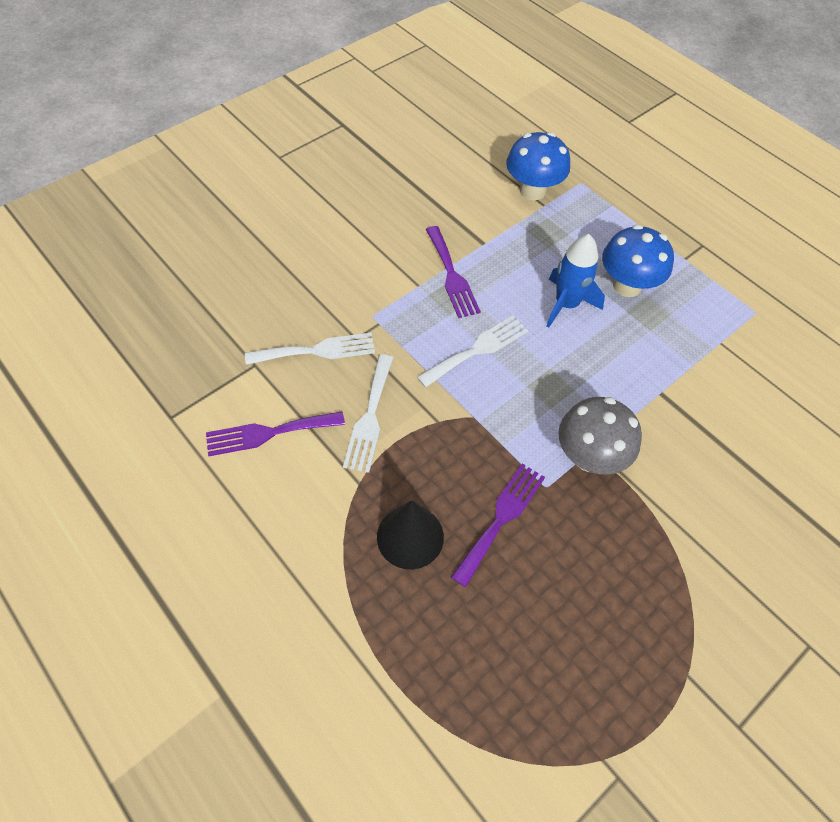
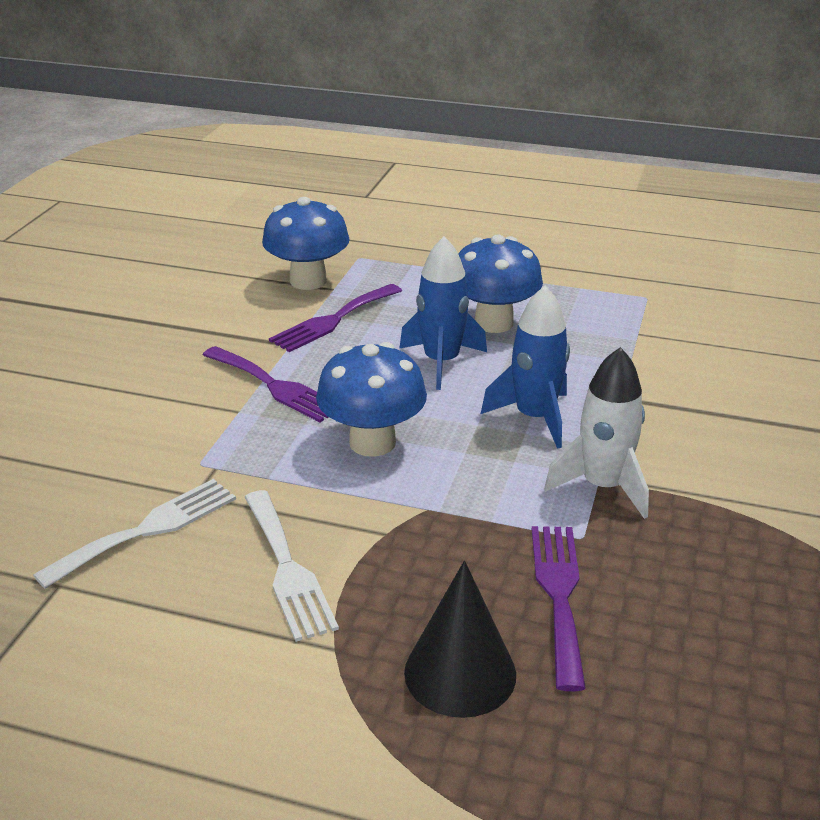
camera: 30 degrees left, 25 degrees down
purple fork [206,411,345,456] -> purple fork moved to [269,284,402,352]
white fork [417,316,528,388] -> blue mushroom [316,342,427,457]
grey mushroom [558,397,642,474] -> white rocket [544,347,649,519]
none -> blue rocket [481,286,570,449]

